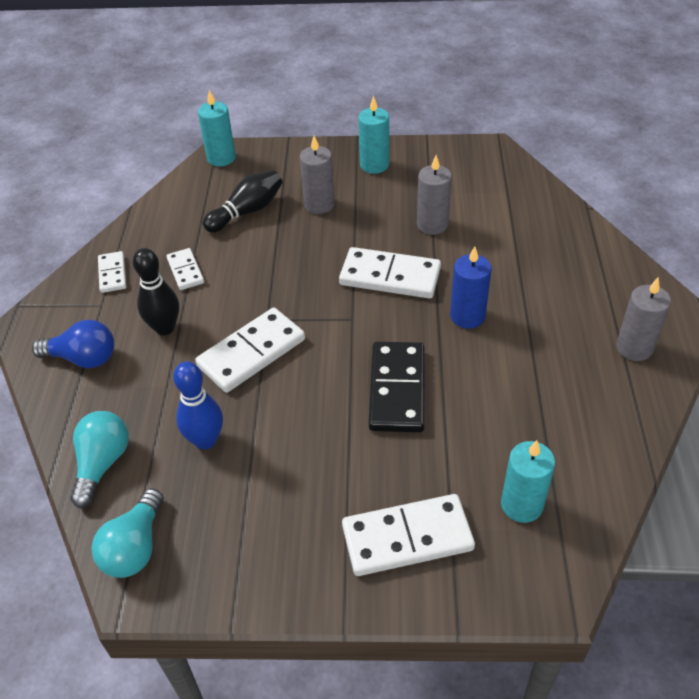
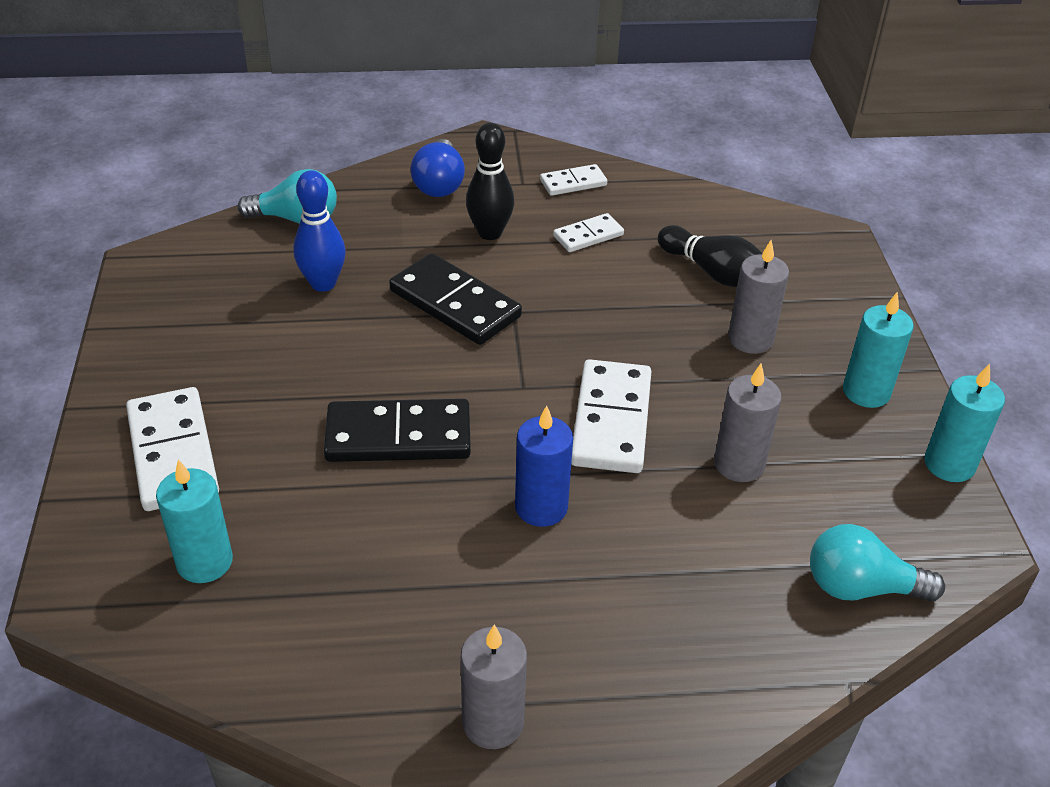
camera: 80 degrees right, 5 degrees down
turquoise light bulb [91,488,164,578] -> turquoise light bulb moved to [810,524,945,602]
white domino [195,308,305,393] -> black domino [389,253,522,345]
turquoise candle [198,90,236,167] -> turquoise candle moved to [924,364,1005,482]

